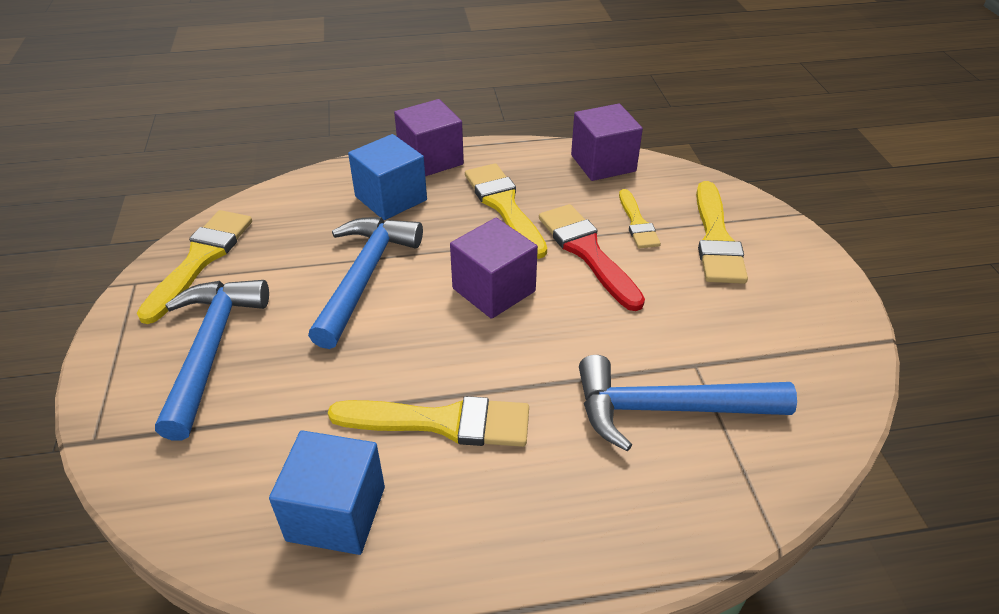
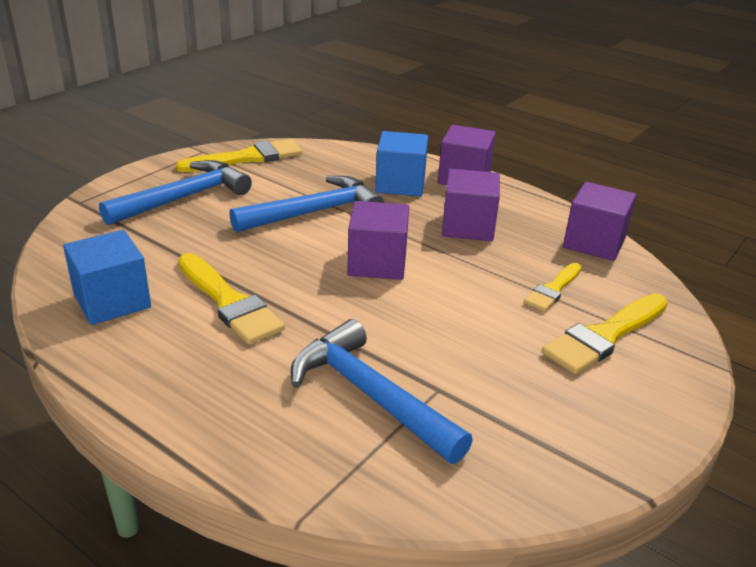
camera: 45 degrees right, 10 degrees down
yellow brush [465,163,547,259] -> purple cube [442,169,500,241]
red brush [539,204,645,311] -> none

